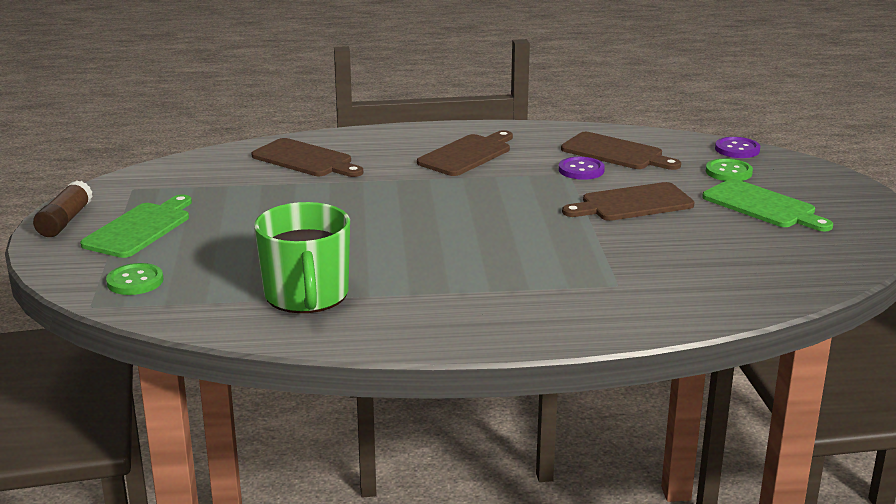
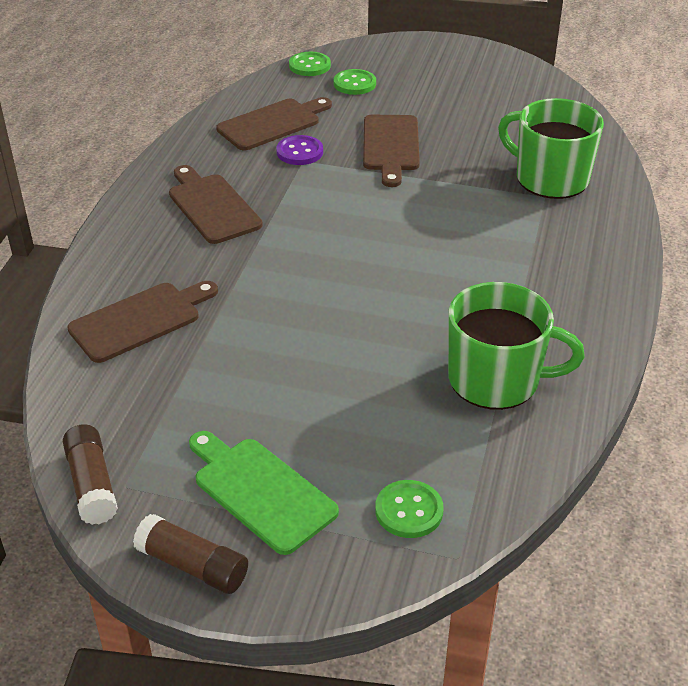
camera: 70 degrees left, 15 degrees up
green cutting board [702,179,833,231] -> none
purple button [715,137,760,158] -> green button [289,52,331,76]
none -> brown glue stick [63,424,118,525]
none -> green mug [498,98,604,199]

